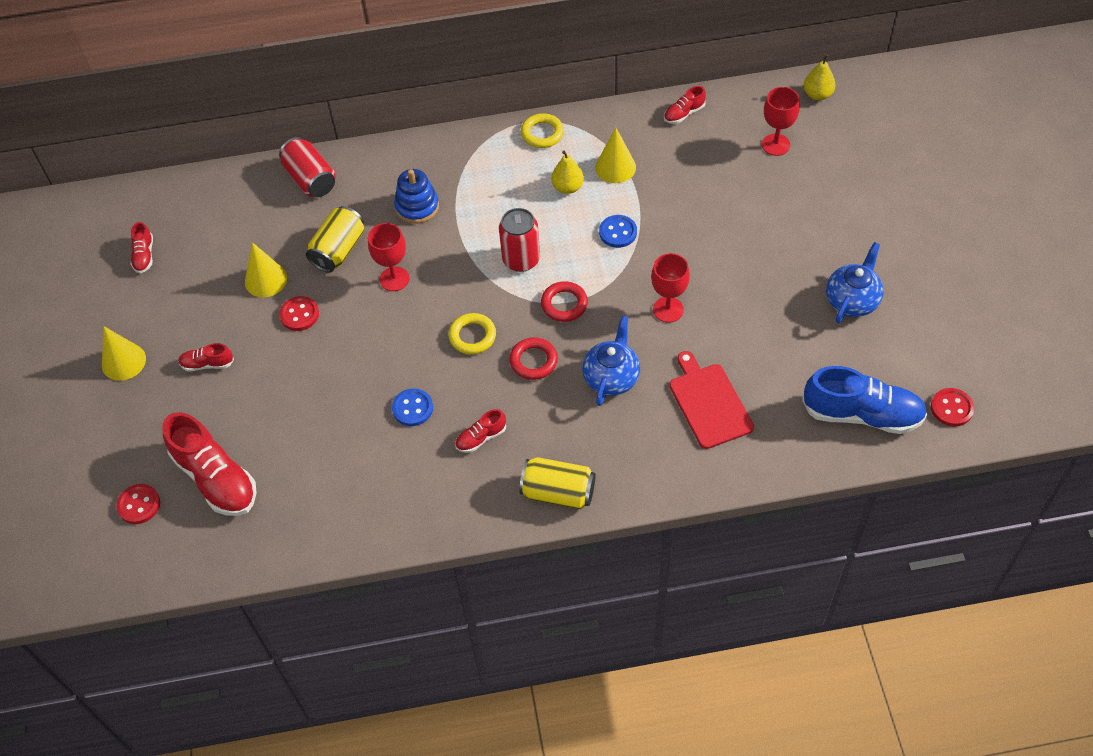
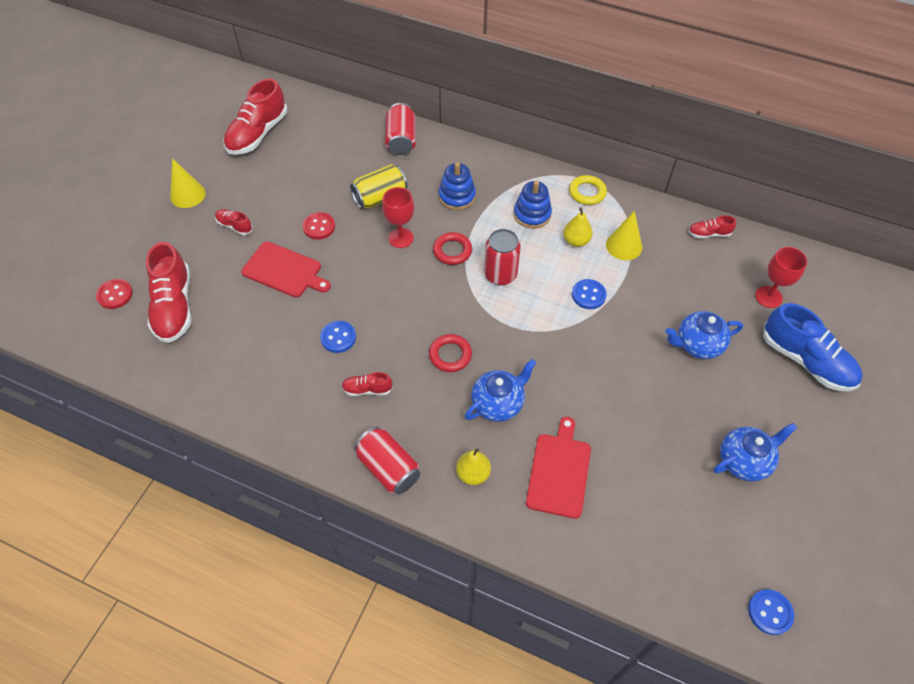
camera: 30 degrees right, 0 degrees up
red shoe [131,222,153,273] -> red shoe [223,78,287,155], size x2.10
yellow cone [245,242,287,297] -> none
yellow ring [449,313,496,354] -> none
yellow can [519,457,596,509] -> red can [354,427,420,495]
red ring [541,281,588,322] -> red ring moved to [433,232,472,265]
red goblet [651,253,690,323] -> none
blue shoe [802,366,927,434] -> blue shoe moved to [763,303,863,391]
yellow pear [804,54,836,100] -> yellow pear moved to [456,448,491,485]
red button [931,388,974,426] -> blue button [748,589,794,635]
none -> red cutting board [241,241,331,297]
none -> blue stacking toy [514,181,552,229]
none -> blue teapot [665,311,743,359]

